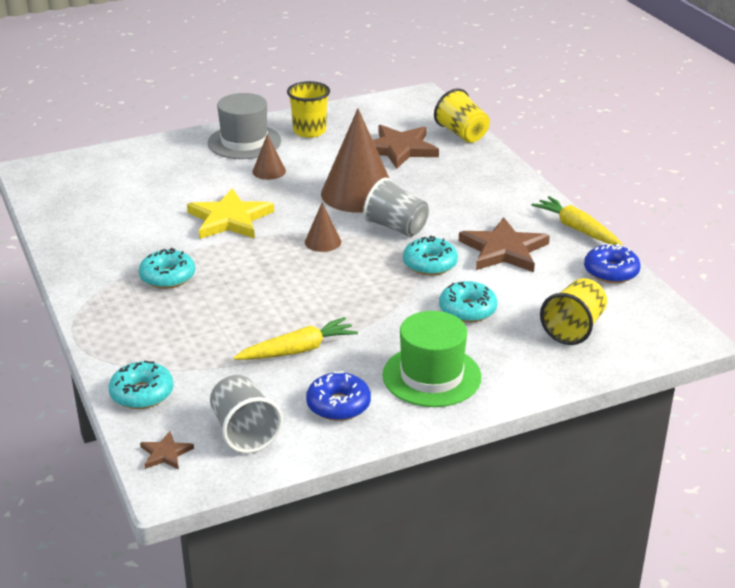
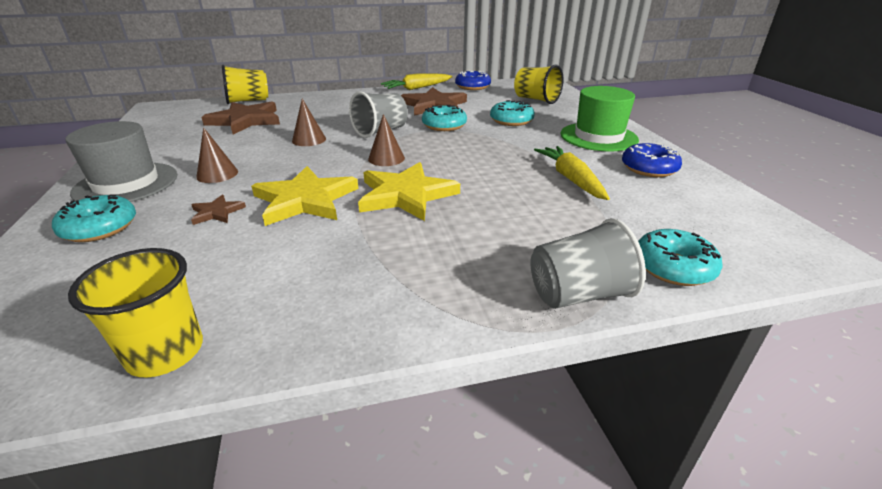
camera: 80 degrees left, 0 degrees up
turquoise donut [139,248,195,289] -> turquoise donut moved to [52,194,136,242]
brown star [140,431,194,470] -> brown star moved to [191,194,246,225]
grey cup [210,375,283,454] -> grey cup moved to [530,218,646,309]
yellow cup [287,81,330,138] -> yellow cup moved to [68,248,203,377]
brown cone [321,109,390,213] -> brown cone [292,99,326,146], size x0.46
none -> yellow star [358,162,460,221]

